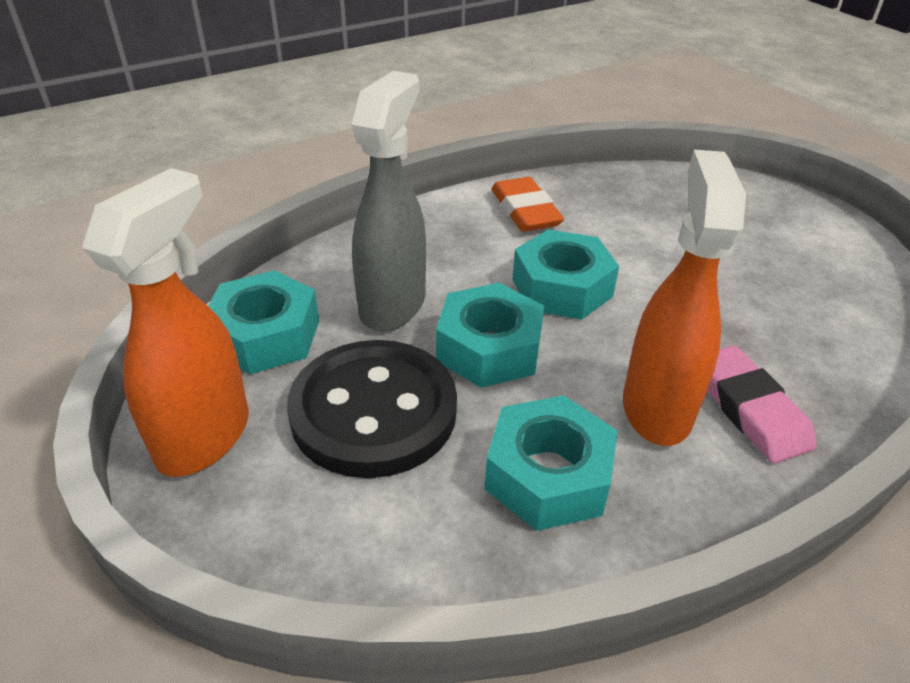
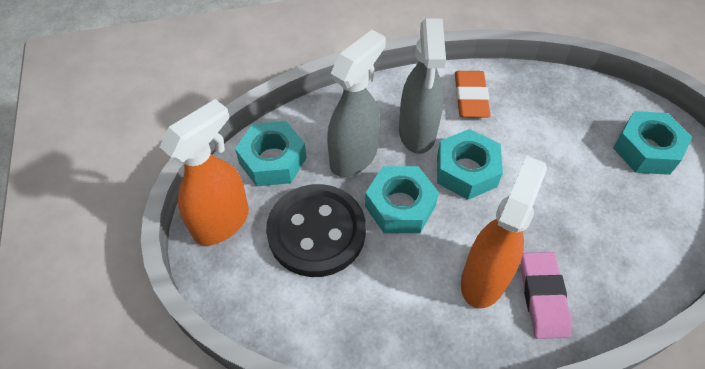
camera: 20 degrees right, 15 degrees up
turquoise nut [485,395,618,531] -> turquoise nut moved to [613,111,692,175]
none -> grey spray bottle [399,19,446,154]

